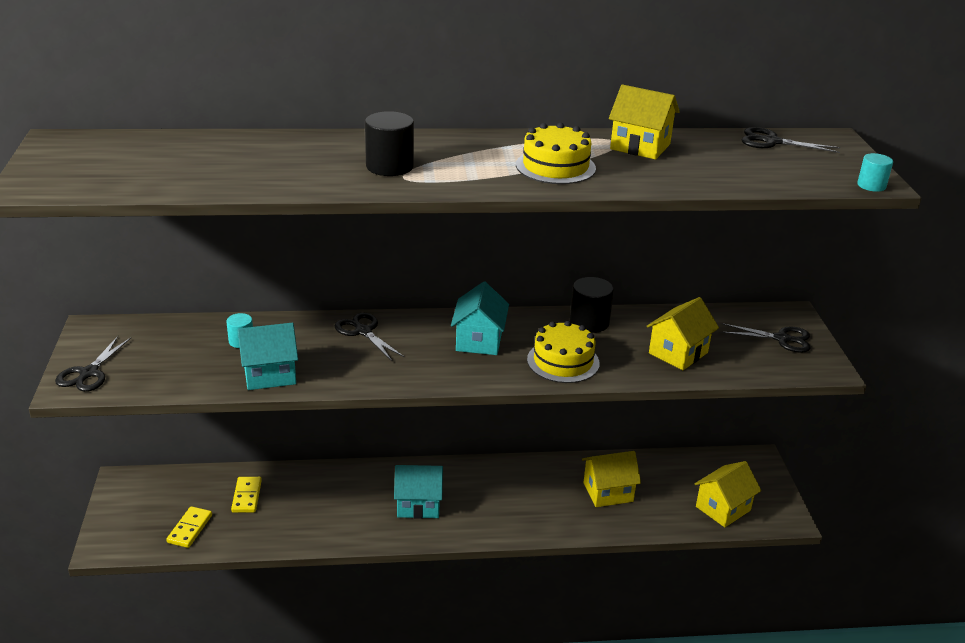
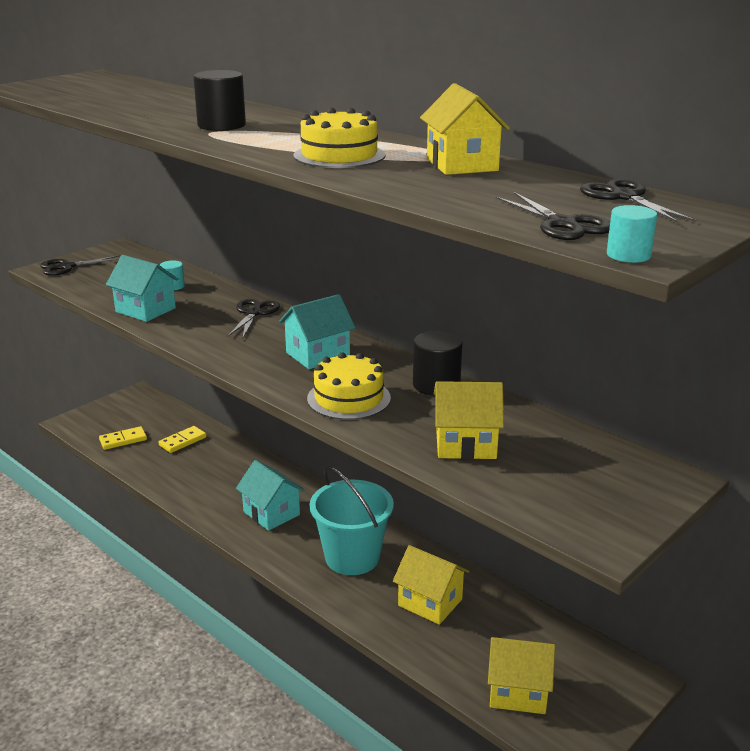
camera: 50 degrees right, 5 degrees down
black scissors [721,323,811,353] -> black scissors moved to [496,192,610,240]
none -> turquoise bucket [310,467,394,575]

